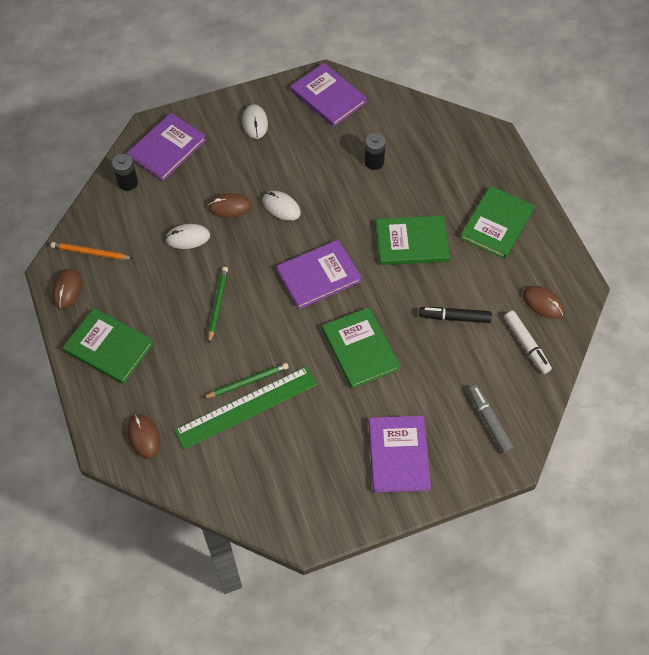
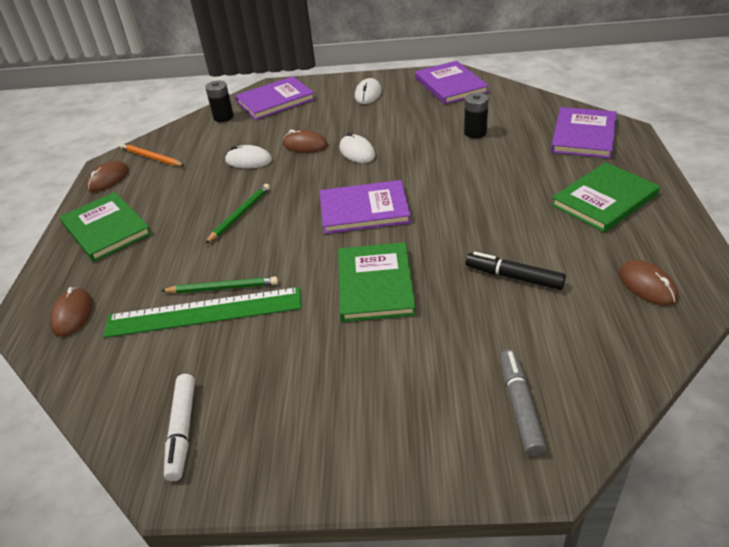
camera: 25 degrees right, 20 degrees down
purple book [369,416,431,493] -> purple book moved to [551,107,617,158]
green book [376,216,450,265] -> none
white marker [504,311,552,374] -> white marker moved to [164,374,195,481]

